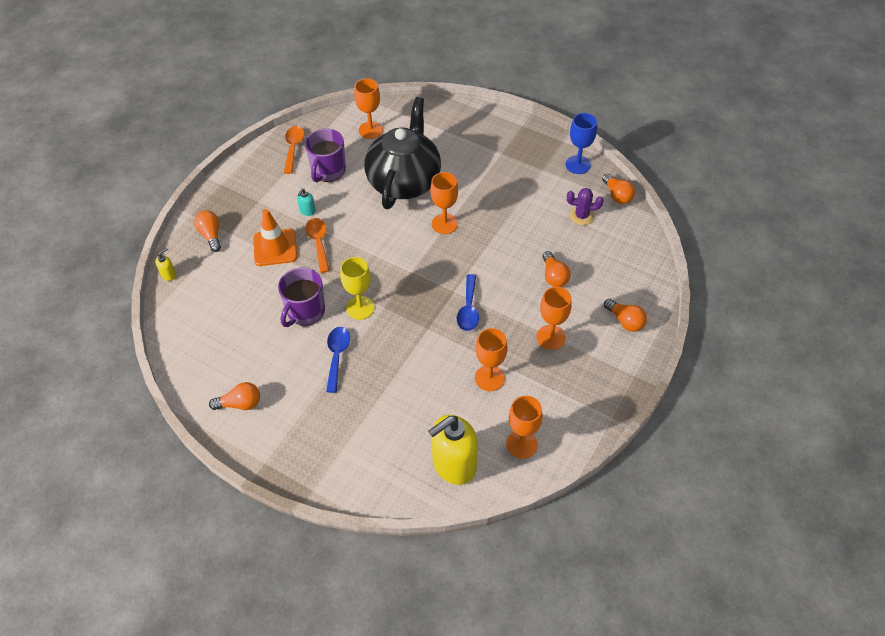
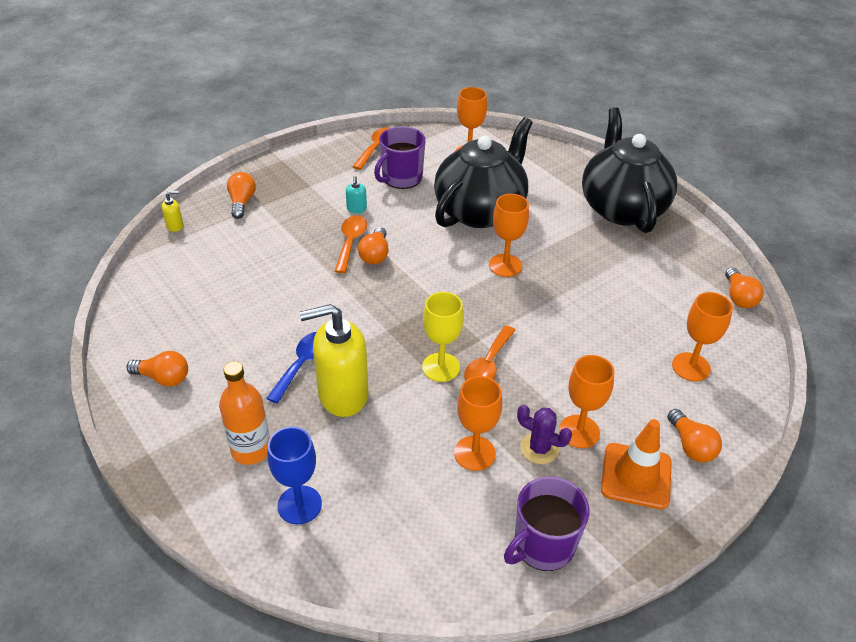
camera: 20 degrees right, 10 degrees down
orange traffic cone [253,209,297,266] -> orange traffic cone moved to [601,419,672,509]
purple mug [278,267,325,327] -> purple mug moved to [504,476,590,571]
turquoise soap dispenser [297,188,316,216] -> turquoise soap dispenser turned 45 degrees counterclockwise [346,176,367,213]
yellow goblet [340,257,375,320] -> yellow goblet moved to [422,292,464,382]
yellow soap dispenser [428,415,478,485] -> yellow soap dispenser moved to [299,304,369,417]
blue spoon [457,274,479,331] -> orange spoon [464,325,516,381]
orange goblet [506,396,543,459] -> orange goblet moved to [672,292,733,382]
orange light bulb [543,251,570,287] -> orange light bulb moved to [358,227,389,265]
blue goblet [565,113,597,174] -> blue goblet moved to [267,427,322,524]
purple cactus [567,188,603,225] -> purple cactus moved to [517,405,572,464]
none -> orange bottle [219,361,270,465]
none -> black teapot [582,107,677,233]

